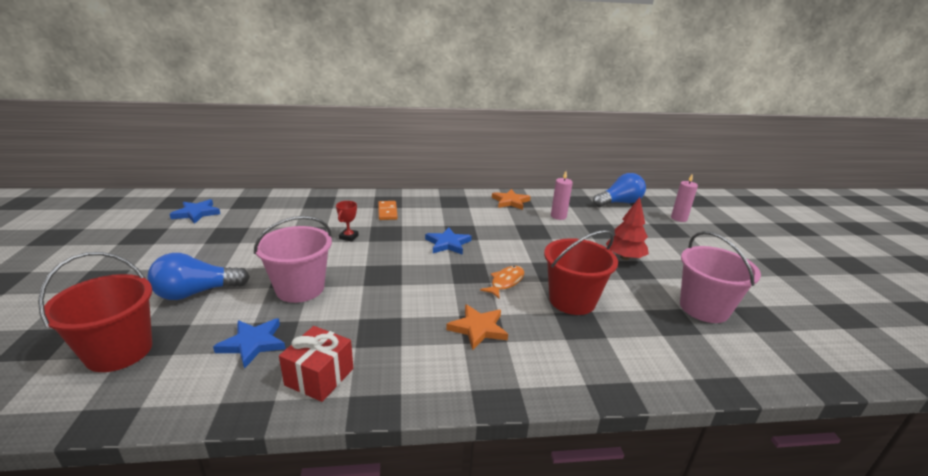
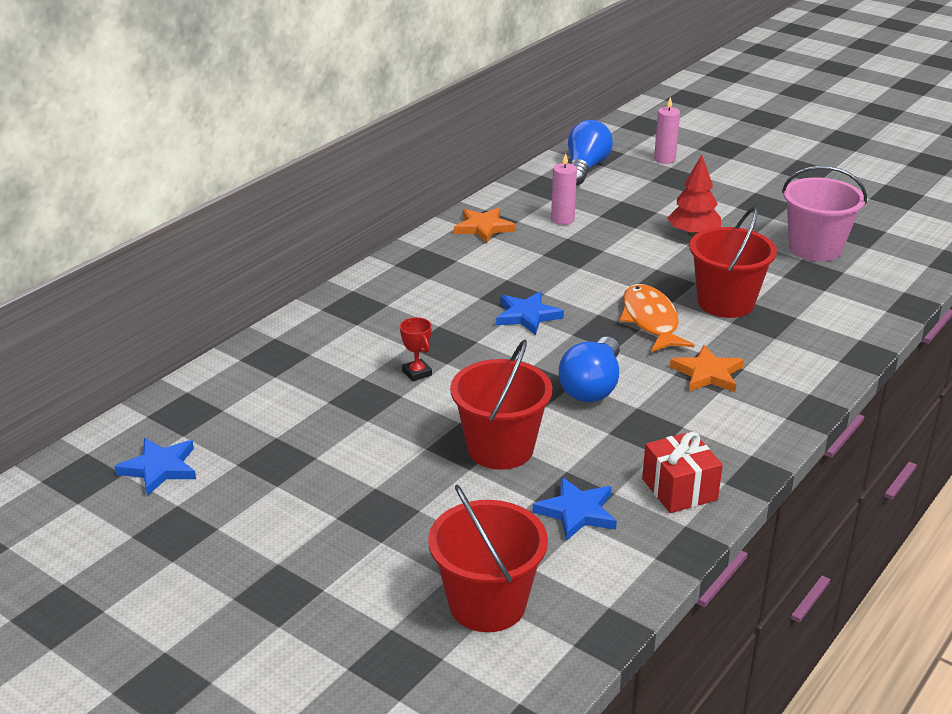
camera: 45 degrees left, 5 degrees up
blue light bulb [147,253,250,300] -> blue light bulb moved to [559,337,620,402]
pink bucket [254,216,332,303] -> red bucket [450,340,553,470]
orange domino [378,201,398,220] -> none
orange fish [480,266,524,299] -> orange fish [619,284,694,352], size x1.52

